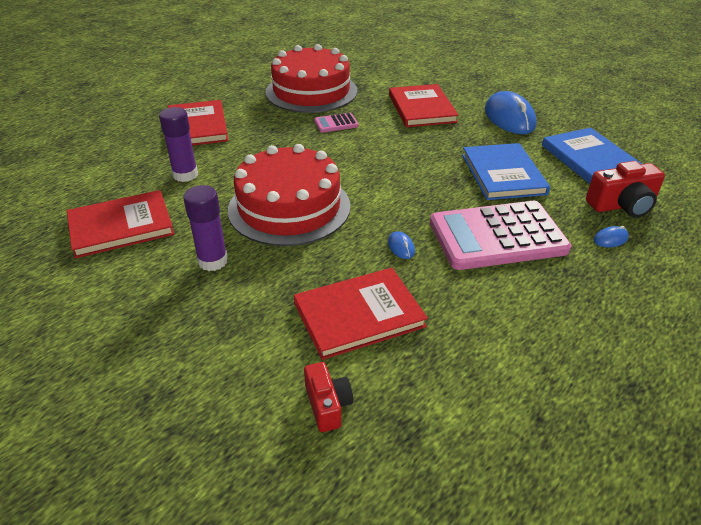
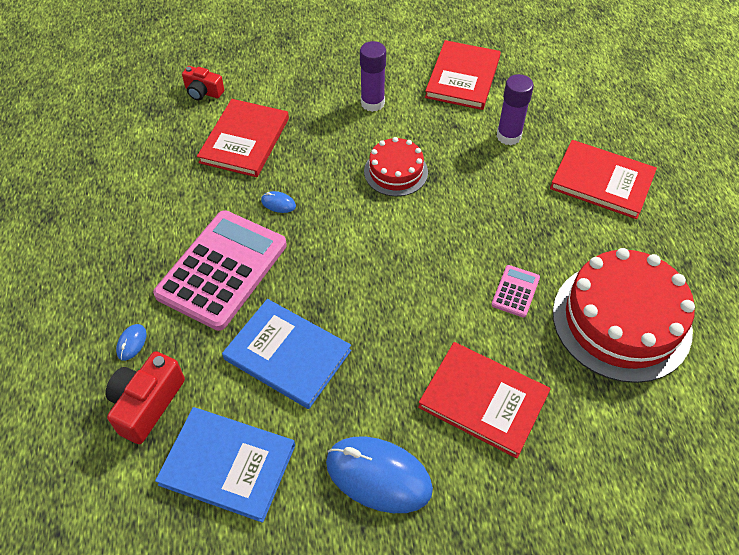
camera: 130 degrees right, 15 degrees up
red cake [228,144,350,246] -> red cake [364,137,428,196], size x0.54

